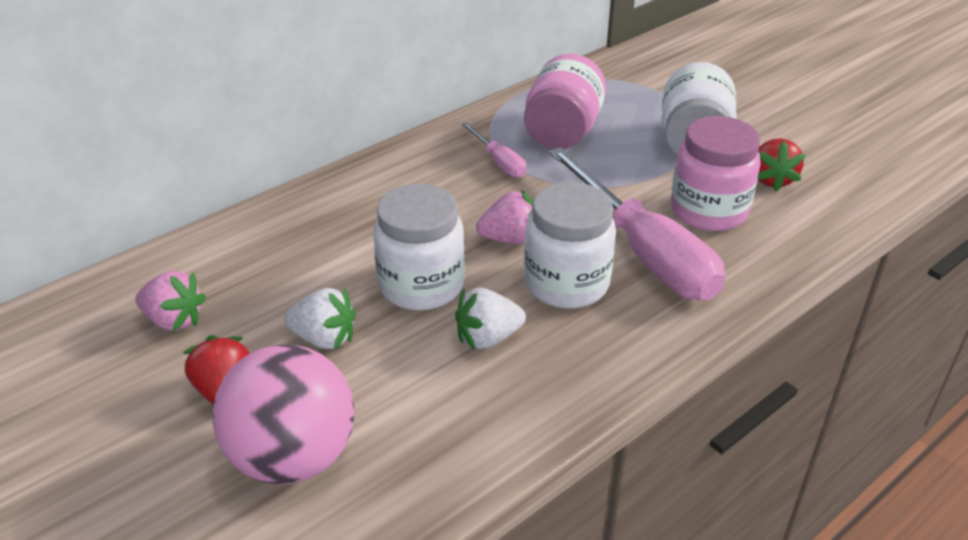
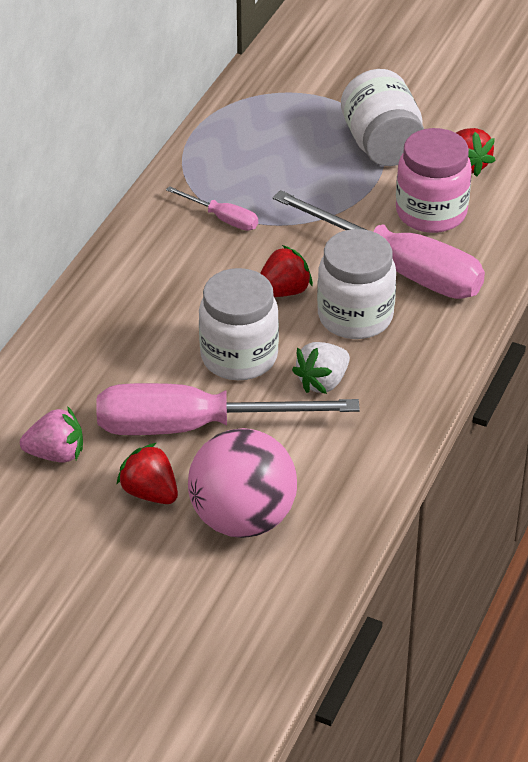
camera: 25 degrees left, 5 degrees up
white strawberry [284,288,356,350] -> pink screwdriver [96,383,360,435]
pink strawberry [476,190,533,244] -> red strawberry [260,245,313,297]
pink jar [524,54,606,149] -> none

